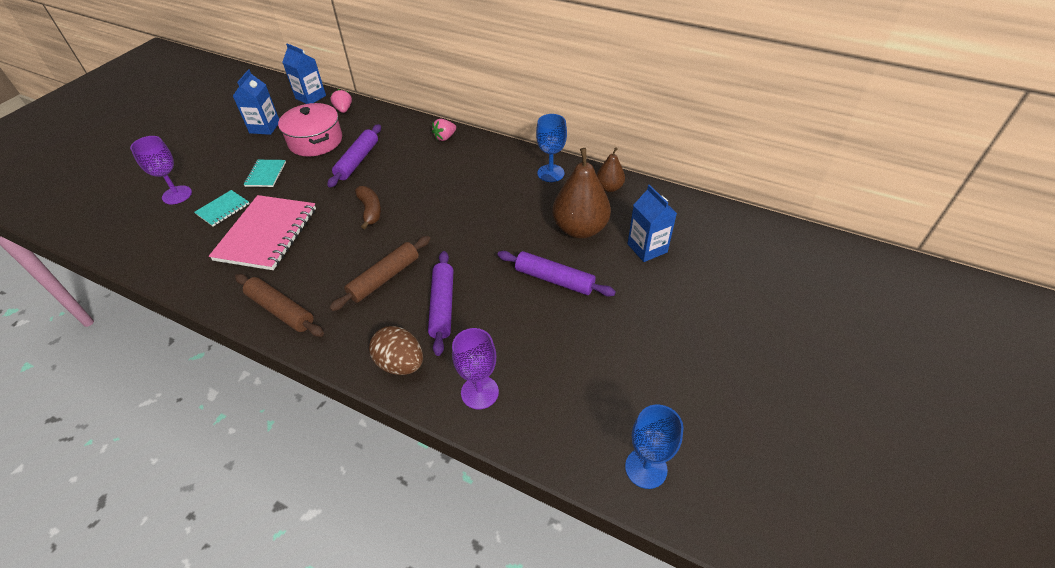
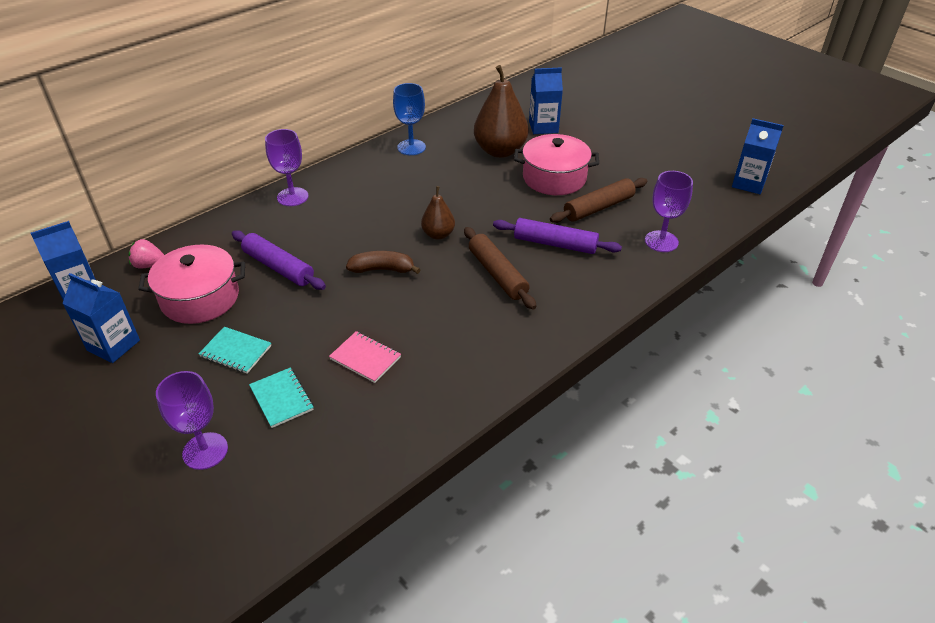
camera: 70 degrees left, 5 degrees down
pink notebook [209,195,316,270] -> pink notebook [329,331,401,383], size x0.49
brown rolling pin [235,274,324,337] -> brown rolling pin moved to [550,178,647,223]
brown egg [369,326,423,375] -> none
pink strawberry [432,119,456,141] -> purple goblet [265,129,308,206]
purple rolling pin [497,251,616,297] -> pink pot [514,134,599,195]
brown pear [597,147,625,192] -> brown pear moved to [421,186,455,240]
blue goblet [625,405,684,489] -> blue carton [732,118,784,194]

